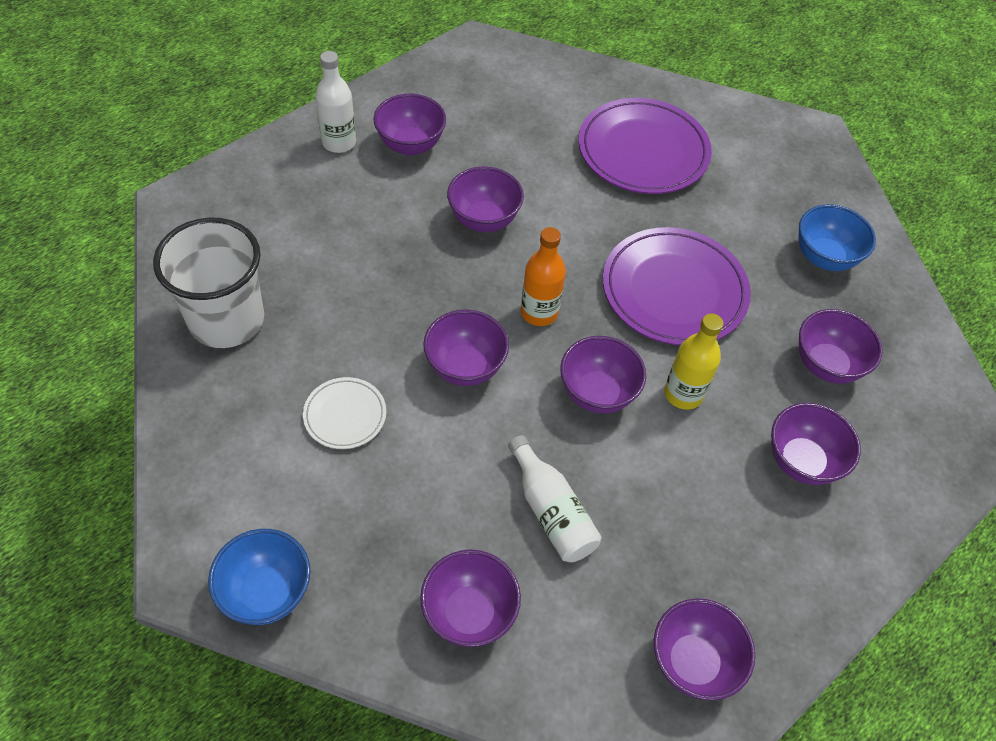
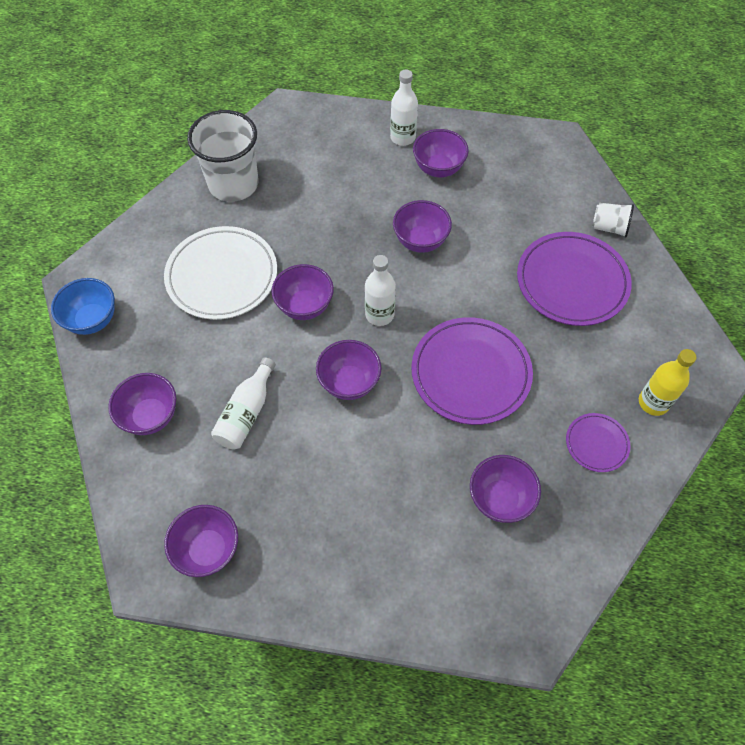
camera: 55 degrees right, 5 degrees up
white plate [303,377,386,449] -> white plate [164,226,277,320], size x1.98
orange bottle [521,227,566,326] -> white bottle [365,255,396,326]
yellow bottle [664,313,724,410] -> yellow bottle moved to [639,349,697,416]
purple bowl [771,403,861,485] -> none
blue bowl [799,204,876,271] -> purple plate [566,413,630,472]
none -> white cup [592,203,634,238]

